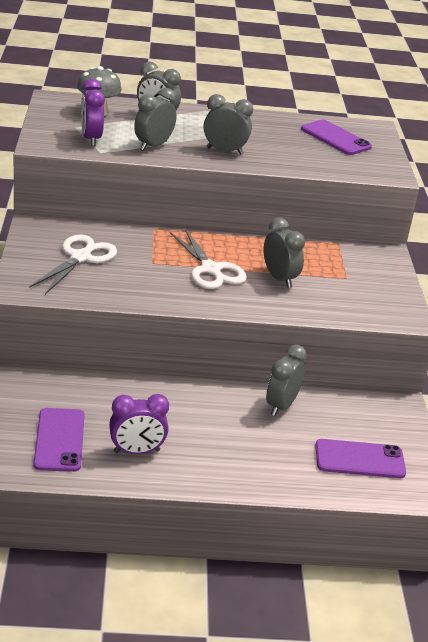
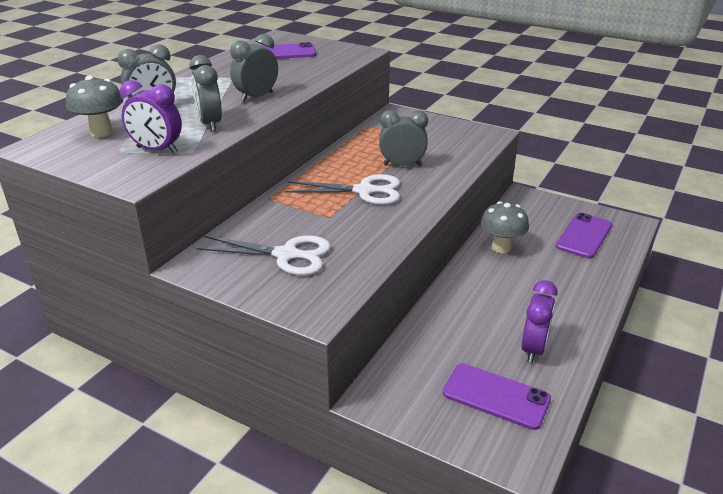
camera: 55 degrees left, 0 degrees up
white scissors [29,234,117,294] -> white scissors turned 135 degrees clockwise [197,235,331,275]
grey clock [266,344,307,416] -> grey mushroom [481,201,529,254]

